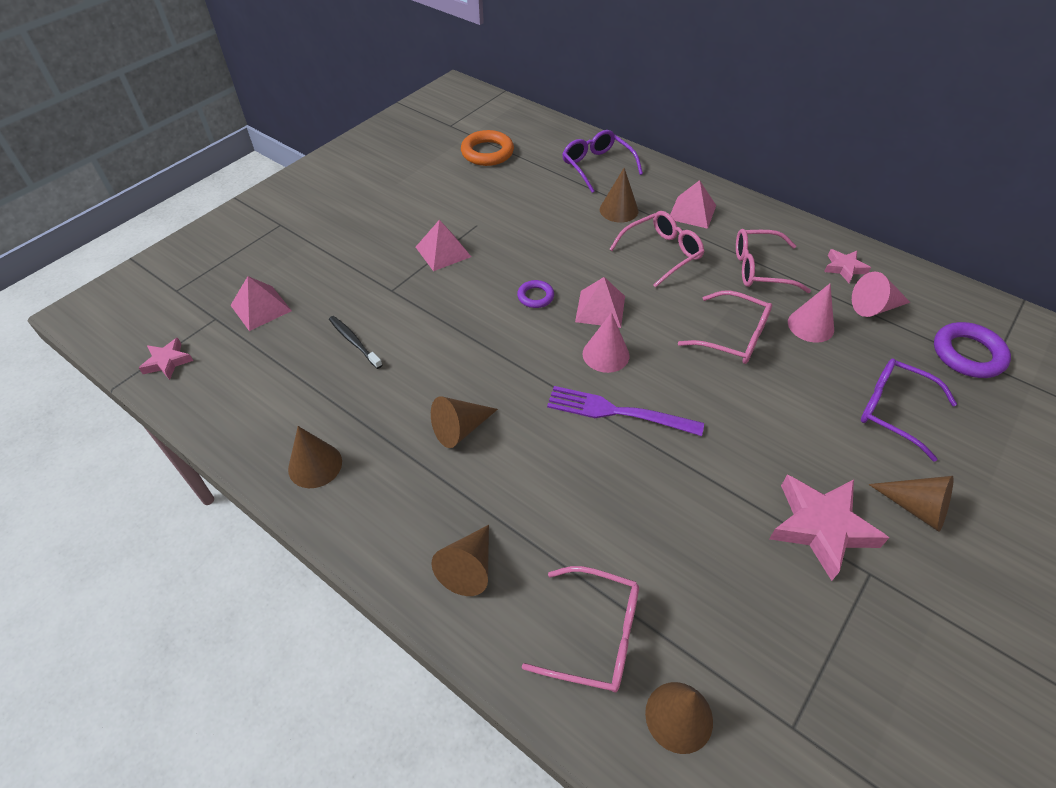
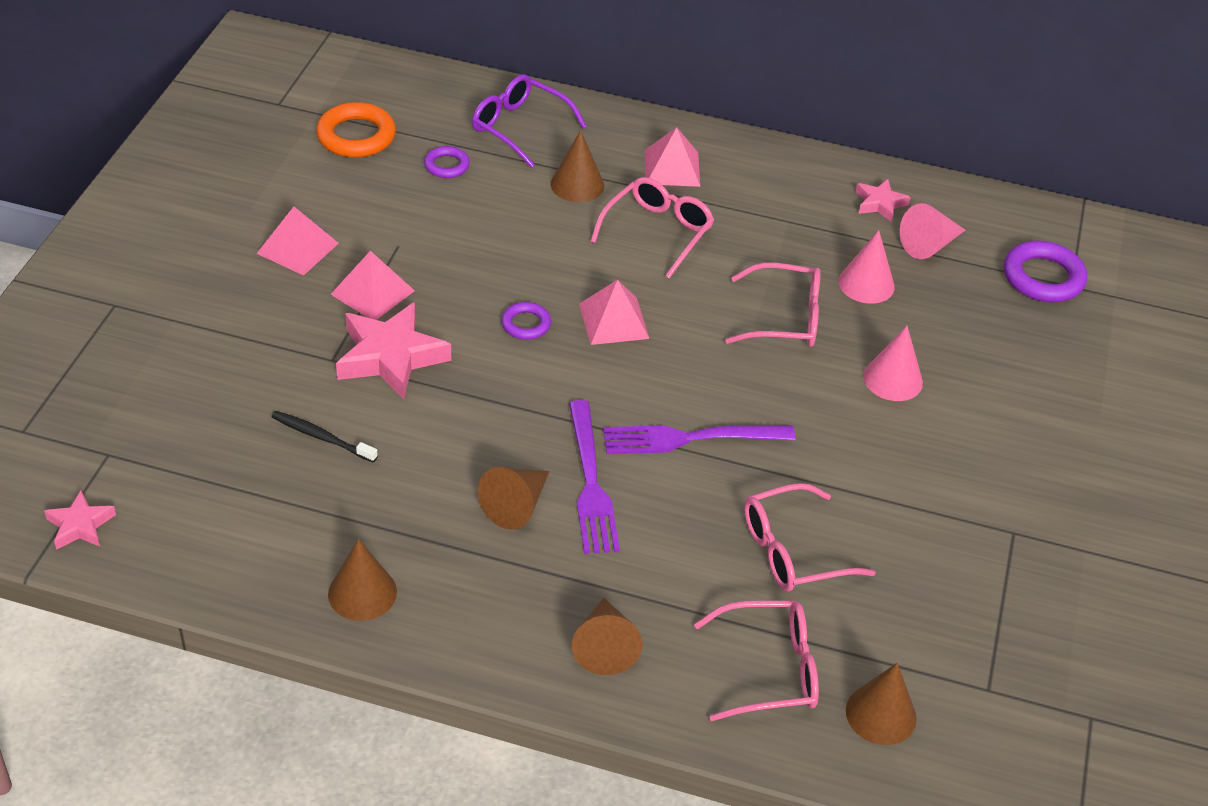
camera: 25 degrees left, 5 degrees down
pink pyramid [230,276,292,331] -> pink pyramid moved to [256,207,339,276]
pink cone [583,312,629,373] -> pink cone moved to [863,326,923,401]
pink glasses [736,229,811,293] -> pink glasses moved to [744,483,876,592]
pink star [769,475,889,581] -> pink star moved to [336,302,451,400]
purple glasses [861,358,957,462] -> none
brown cone [868,476,954,532] -> none
none -> purple ring [424,146,470,178]
none -> purple fork [569,400,620,554]

